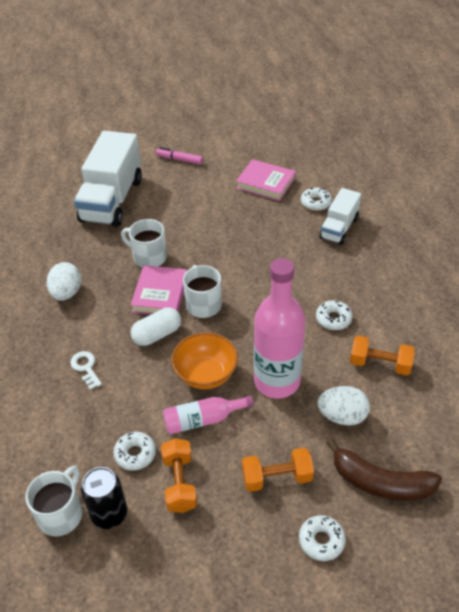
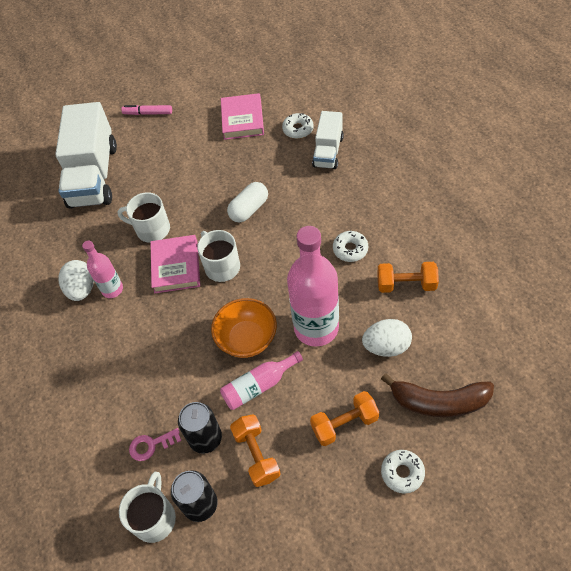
camera: 10 degrees left, 10 degrees up
white key [70,351,102,390] -> none
white donut [113,432,156,471] -> black can [178,402,222,454]
white capsule [131,308,181,346] -> white capsule moved to [227,182,268,222]
pink book [236,159,296,201] -> pink book turned 75 degrees clockwise [221,93,264,140]
none -> pink bottle [82,241,123,298]
none -> pink key [129,428,181,461]

